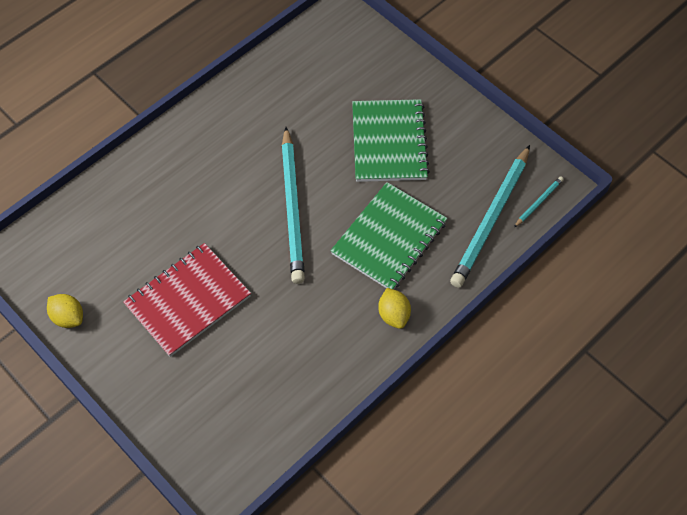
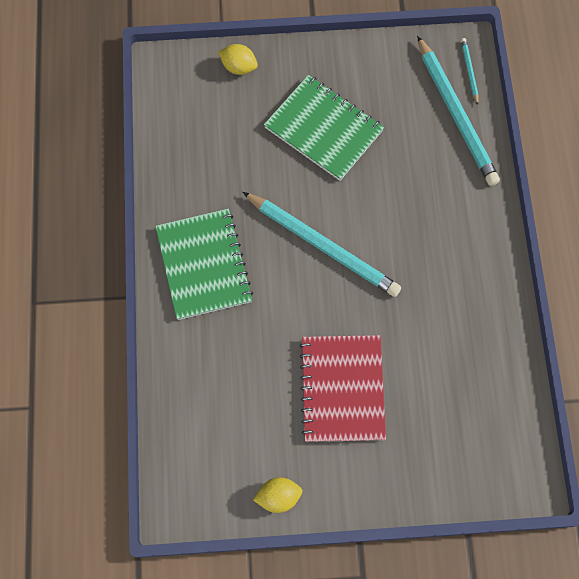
camera: 50 degrees left, 10 degrees up
green notebook [330,182,447,289] -> green notebook moved to [155,209,253,320]
yellow lemon [378,288,411,329] -> yellow lemon moved to [218,44,258,75]

